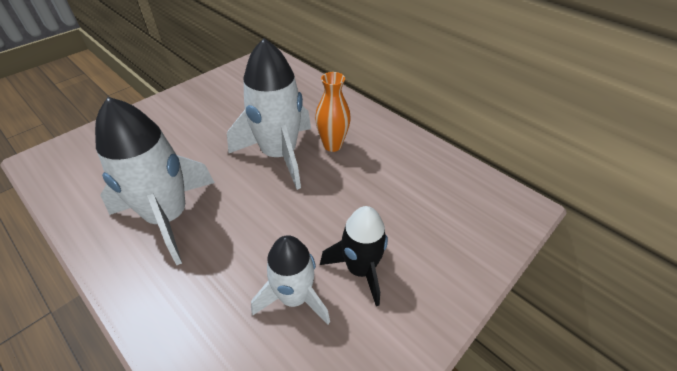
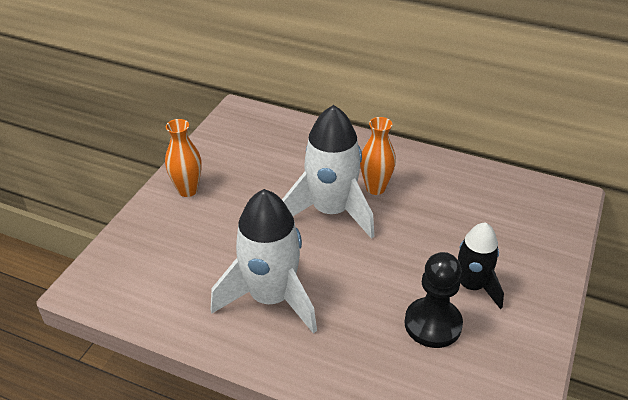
camera: 20 degrees left, 5 degrees down
white rocket [251,235,330,324] -> black pawn [404,252,463,348]
none -> orange vase [165,119,201,197]

